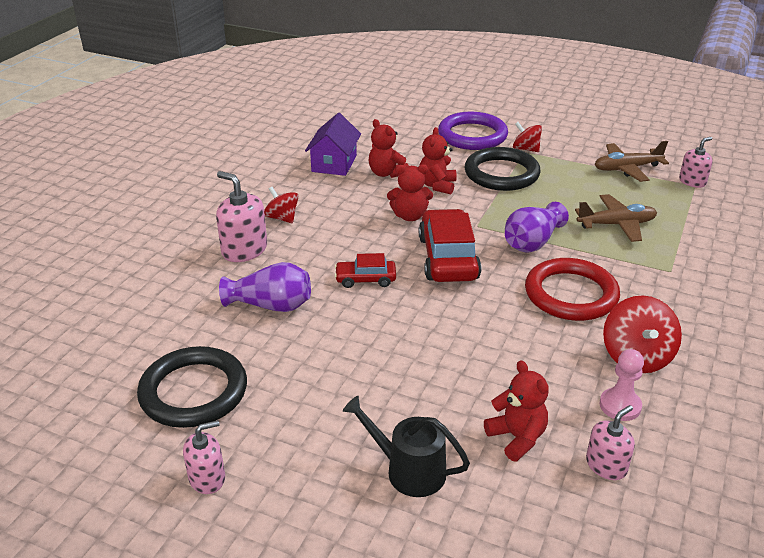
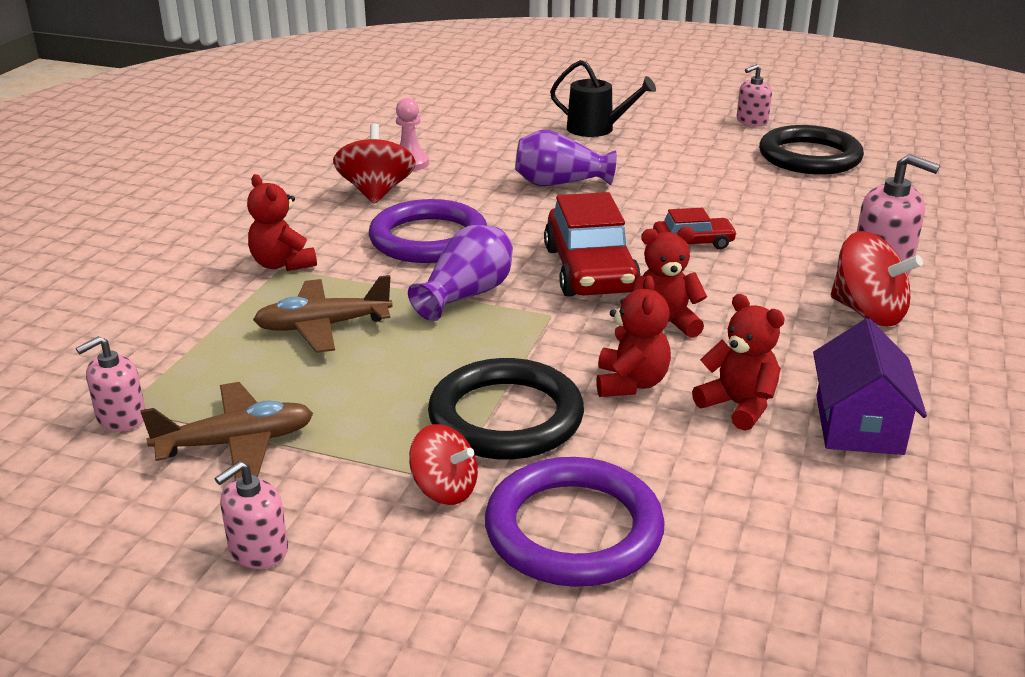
camera: 175 degrees right, 5 degrees down
purple vase [219,262,311,312] -> purple vase moved to [515,130,617,186]
red spinning top [264,187,299,223] -> red spinning top [831,231,923,326], size x1.53
red teddy bear [484,361,549,461] -> red teddy bear moved to [247,174,317,271]
red ring [525,258,620,321] -> purple ring [369,199,487,263]
pink soap dispenser [586,405,635,480] -> pink soap dispenser moved to [215,461,288,569]

